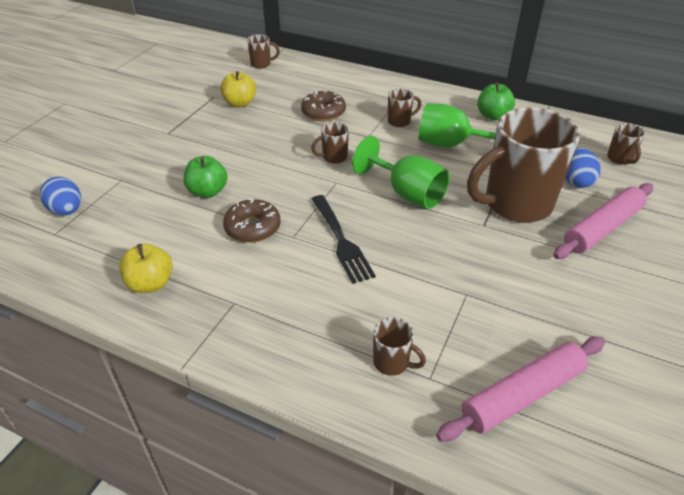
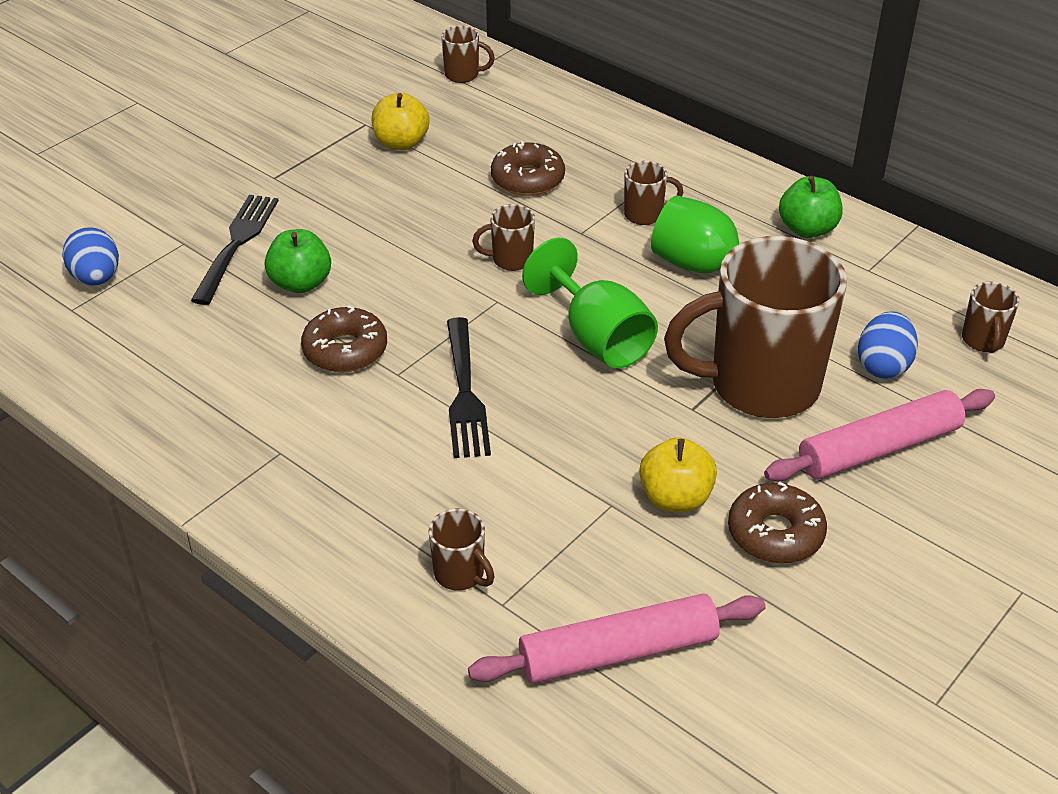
camera: 15 degrees right, 0 degrees up
yellow apple [119,244,173,293] -> yellow apple moved to [639,437,717,512]
none -> black fork [191,195,279,305]
none -> brown donut [728,482,827,564]

